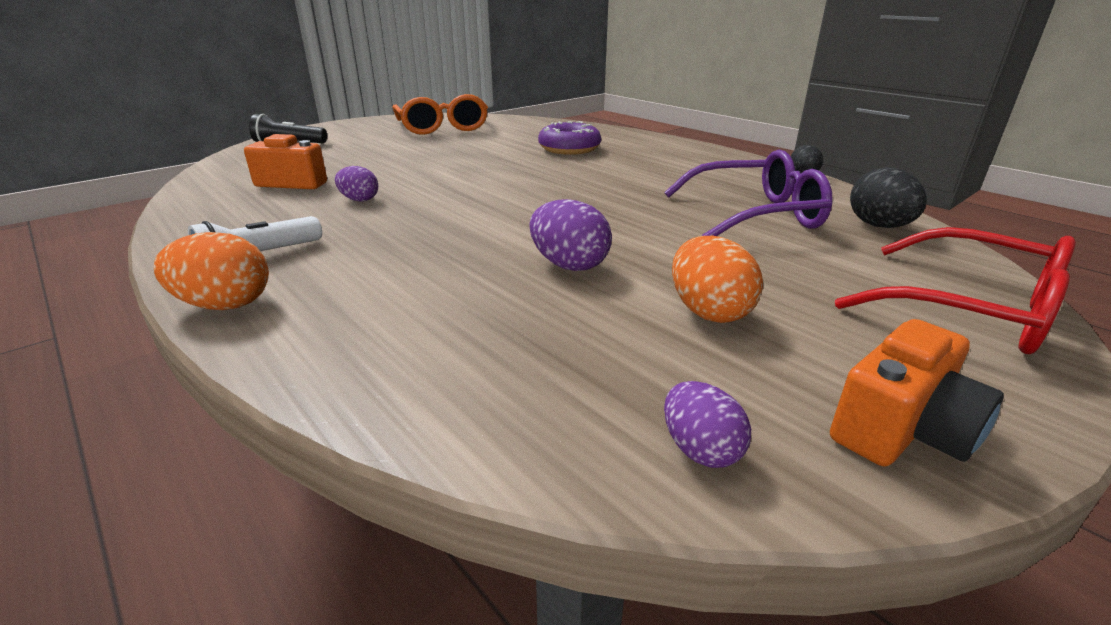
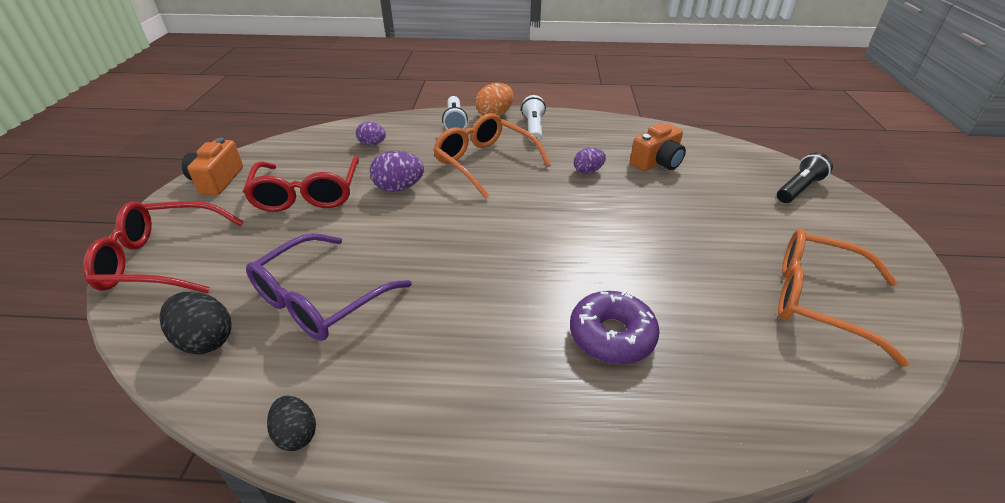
camera: 135 degrees right, 10 degrees up
purple egg [664,381,751,468] -> purple egg moved to [356,122,386,145]
orange egg [672,236,763,323] -> red glasses [243,156,359,212]
none -> orange glasses [433,113,551,199]
none -> white flashlight [442,96,468,130]

